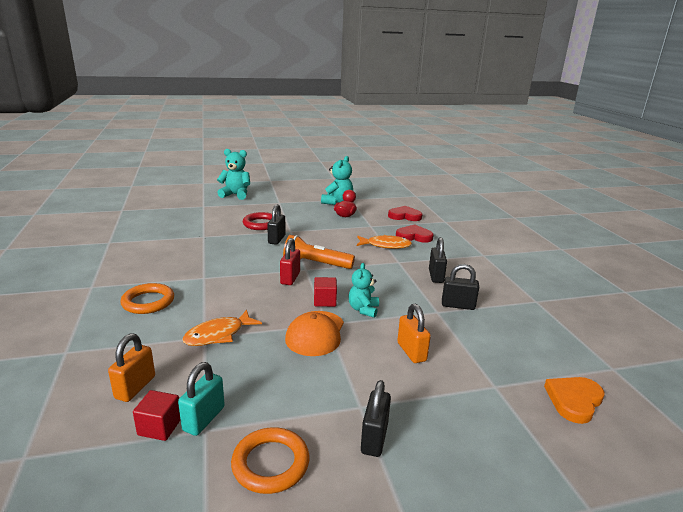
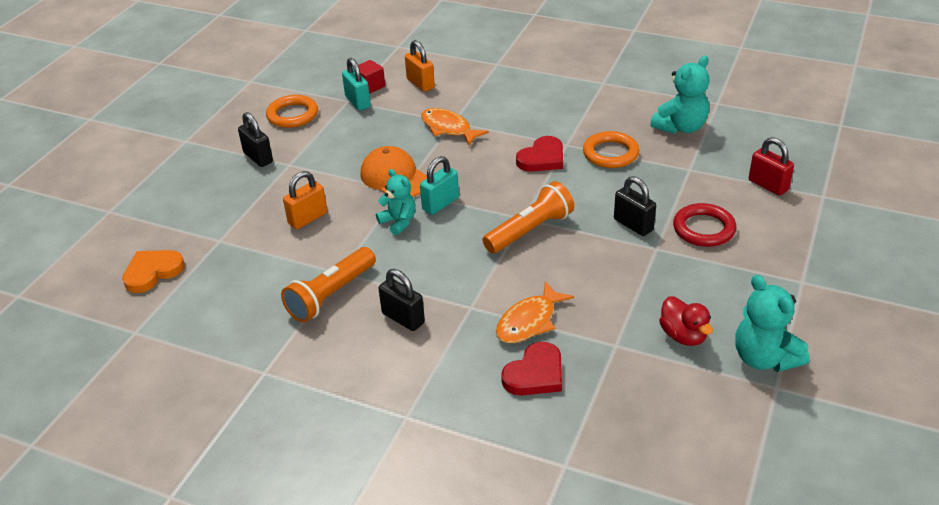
camera: 130 degrees right, 15 degrees up
orange ring [120,283,174,314] -> orange ring moved to [583,131,639,168]
orange fish [182,310,262,346] -> orange fish turned 45 degrees counterclockwise [421,108,489,145]
turquoise teddy bear [217,149,250,200] -> turquoise teddy bear moved to [650,56,710,134]
red padlock [280,238,300,285] -> red padlock moved to [749,137,794,196]
red cube [314,277,337,307] -> turquoise padlock [420,156,459,215]
red heart [388,206,422,221] -> red heart moved to [516,136,563,172]
orange padlock [397,304,431,363] -> orange padlock turned 60 degrees counterclockwise [283,171,327,229]
black padlock [442,264,479,310] -> orange flashlight [281,247,376,322]
orange heart [544,377,605,424] -> orange heart turned 120 degrees counterclockwise [122,250,185,293]

